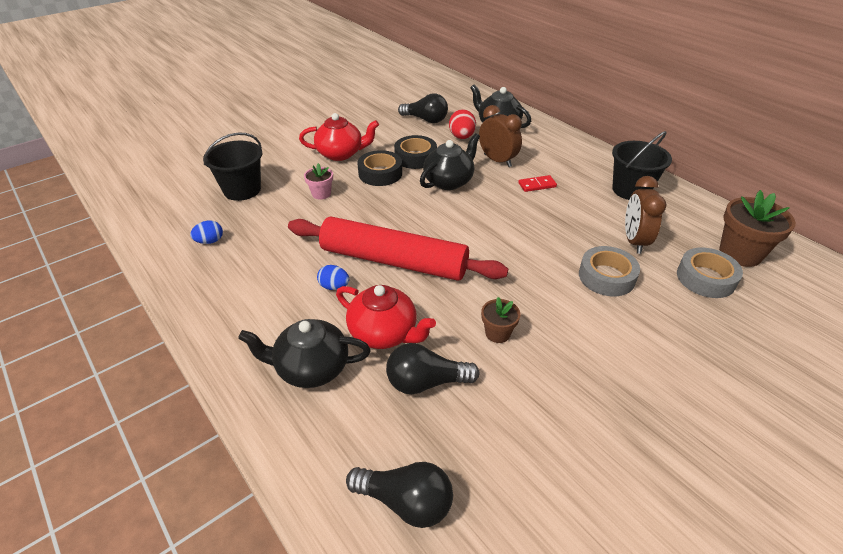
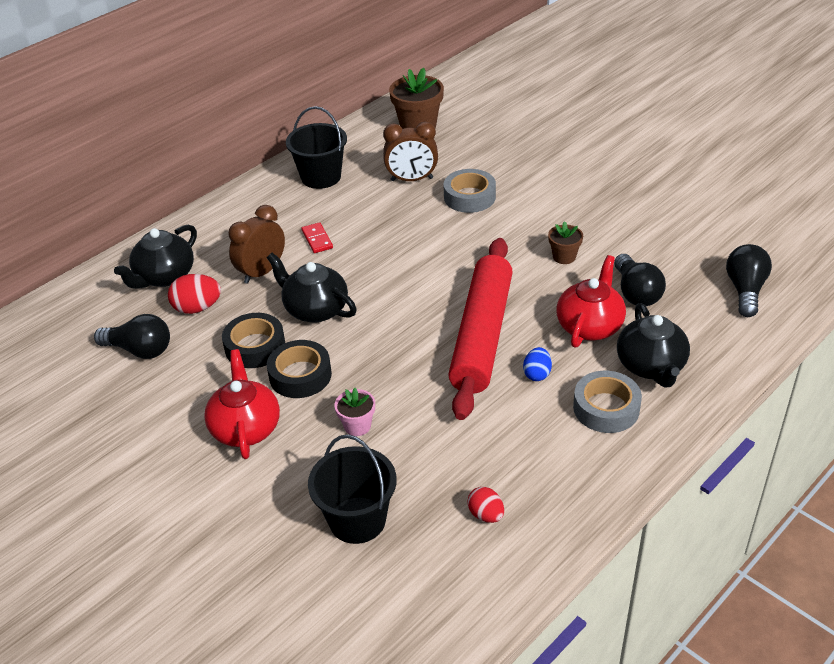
camera: 95 degrees left, 0 degrees up
blue egg [190,221,223,244] -> red egg [467,487,504,523]
black light bulb [398,94,448,123] -> black light bulb turned 90 degrees clockwise [94,314,170,359]
grey tape [677,247,743,298] -> grey tape moved to [573,371,642,433]

